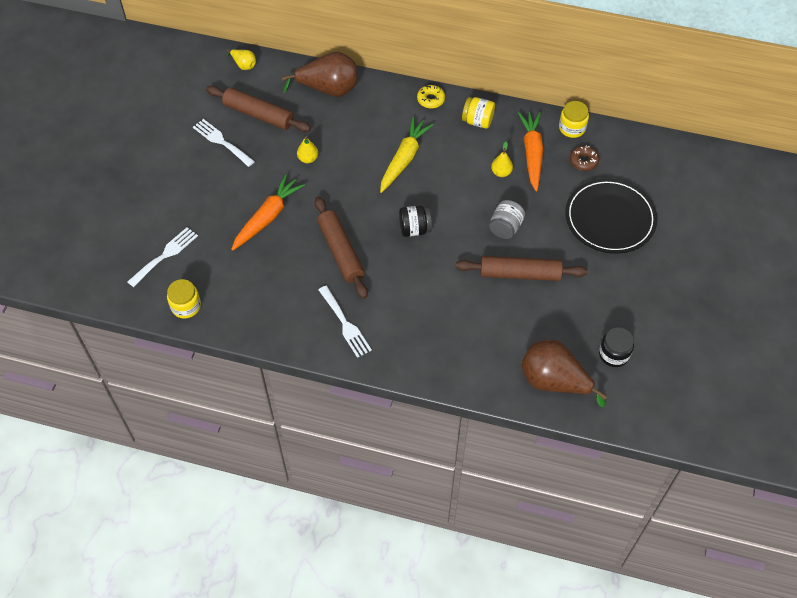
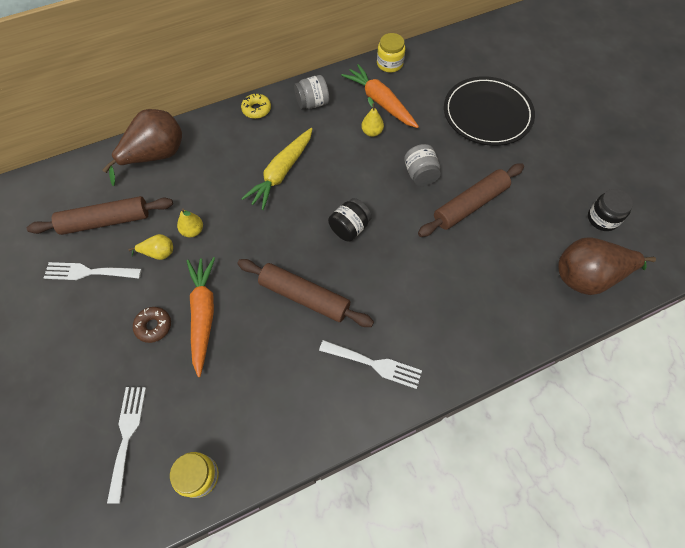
camera: 40 degrees left, 5 degrees up
yellow pear [227,49,256,70] -> yellow pear moved to [128,234,173,260]
yellow carrot [380,117,434,193] -> yellow carrot turned 135 degrees counterclockwise [241,128,312,210]
yellow jar [462,97,495,129] -> grey jar [294,75,329,109]
brown donut [570,146,599,171] -> brown donut moved to [133,307,171,343]

